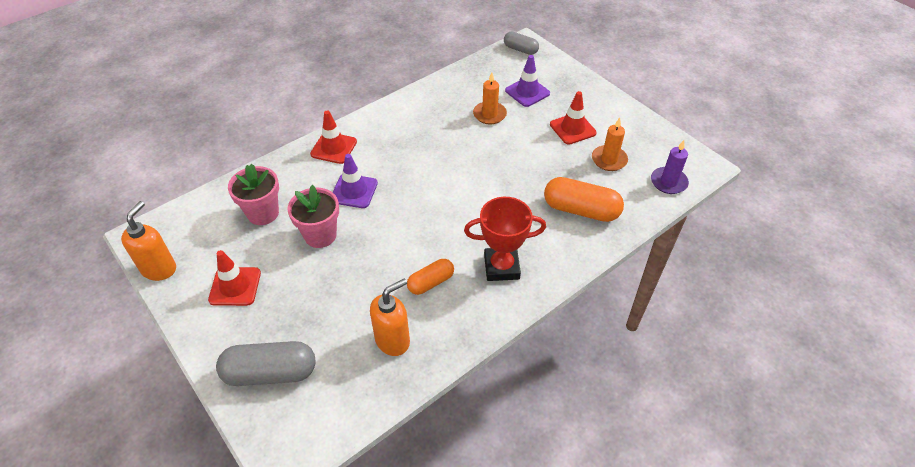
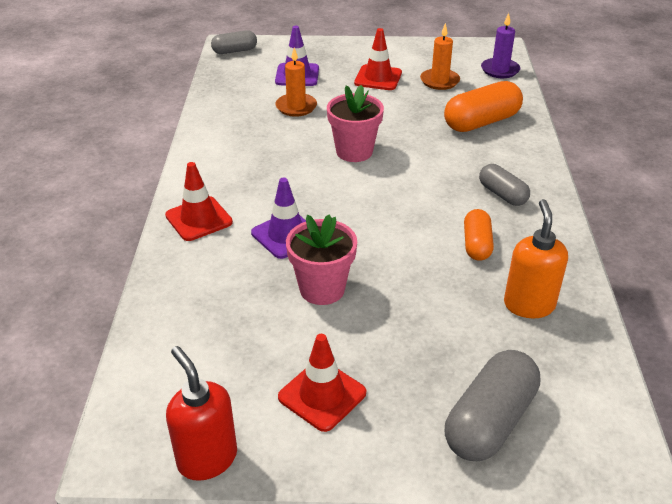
camera: 50 degrees left, 10 degrees down
orange soap dispenser [121,201,176,281] -> red soap dispenser [166,346,237,481]
pink flower pot [228,164,279,225] -> pink flower pot moved to [327,85,384,162]
red trophy [464,197,546,281] -> grey capsule [479,164,530,206]

